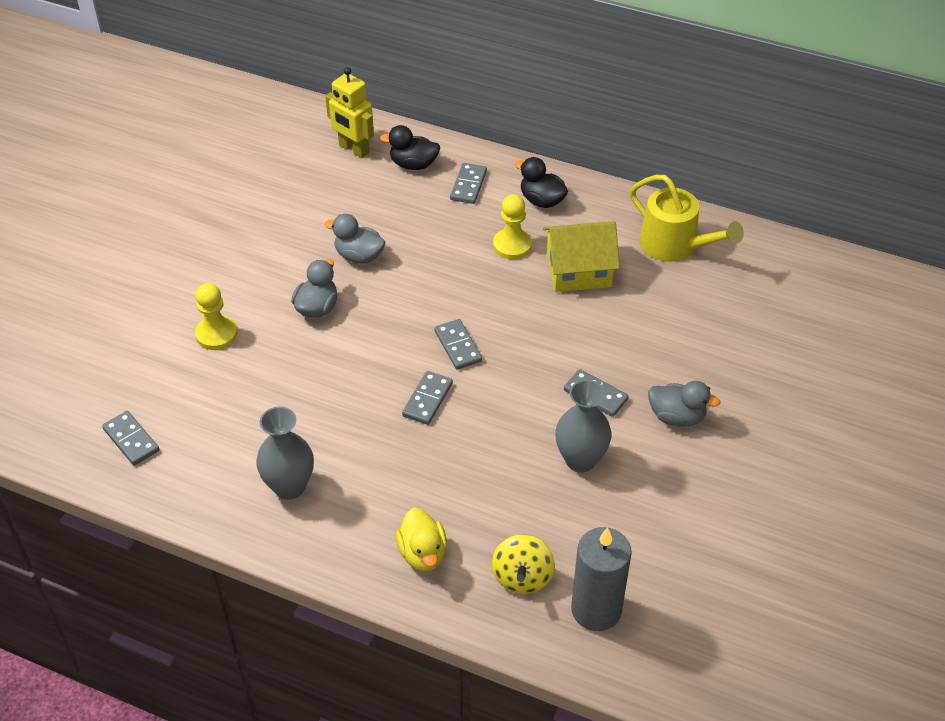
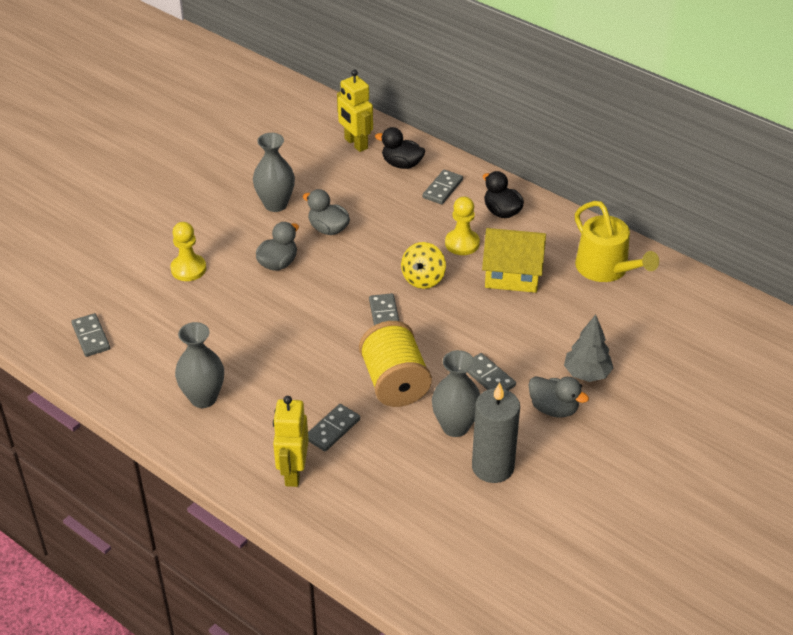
camera: 15 degrees right, 5 degrees down
yellow duck [396,508,447,571] -> yellow robot [273,396,309,487]
grey domino [402,371,453,425] -> grey domino moved to [308,404,360,451]
yellow spinning top [492,535,555,594] -> yellow spinning top moved to [401,242,446,289]
grey candle [571,527,632,631] -> grey candle moved to [472,382,520,483]
none -> grey vase [253,133,295,212]
none -> yellow spool [359,321,432,407]
none -> grey tree [564,315,613,382]

